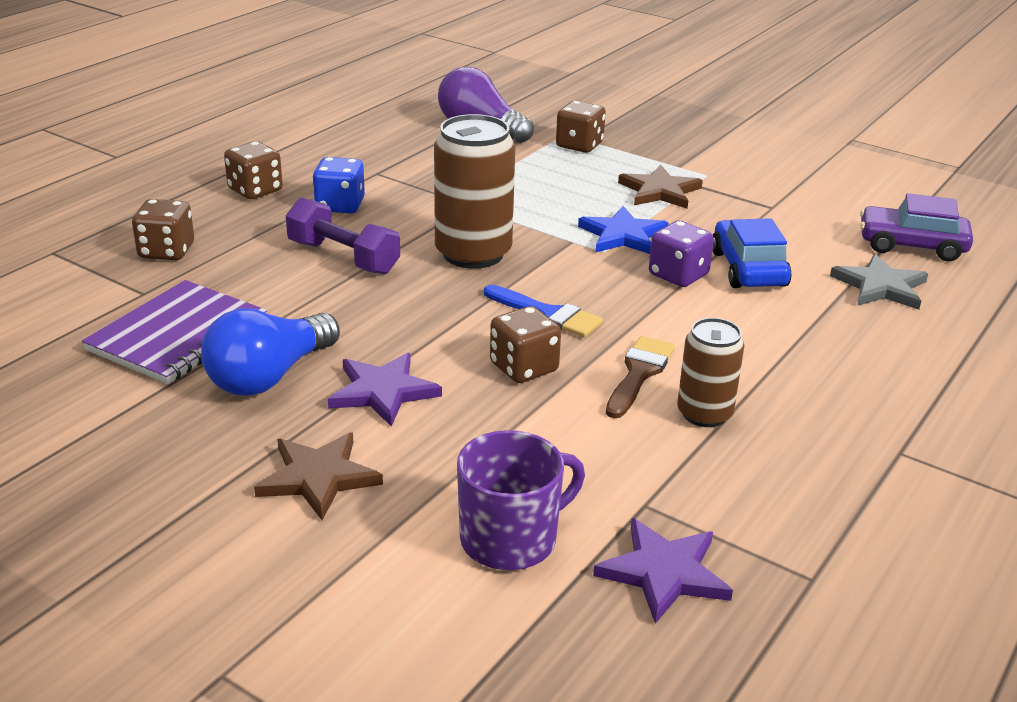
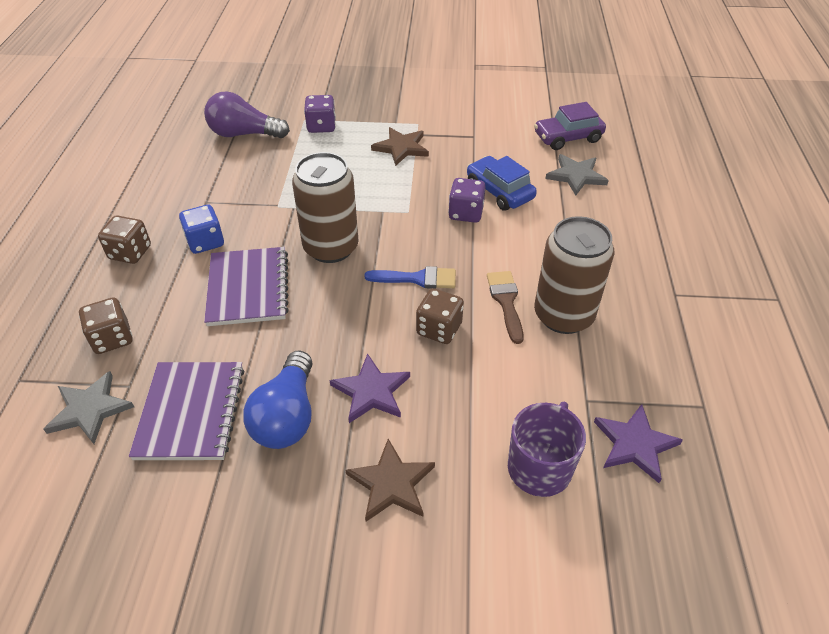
camera: 30 degrees left, 15 degrees up
purple dumbbell [286,197,400,275] -> purple notebook [204,247,289,326]
brown dice [556,101,606,153] -> purple dice [304,95,336,133]
blue star [578,206,668,254] -> none
brown can [677,318,744,427] -> brown can [534,216,614,334], size x1.67
none -> grey star [44,371,134,444]

